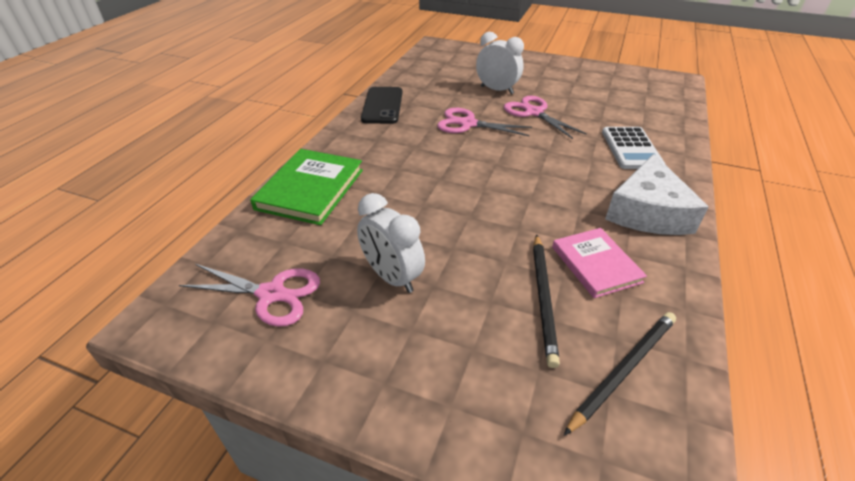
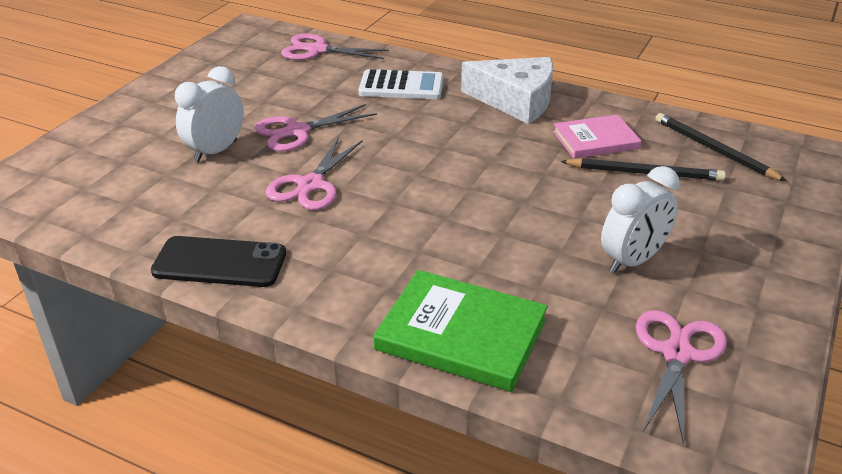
camera: 85 degrees left, 5 degrees down
none -> pink scissors [281,33,389,60]

